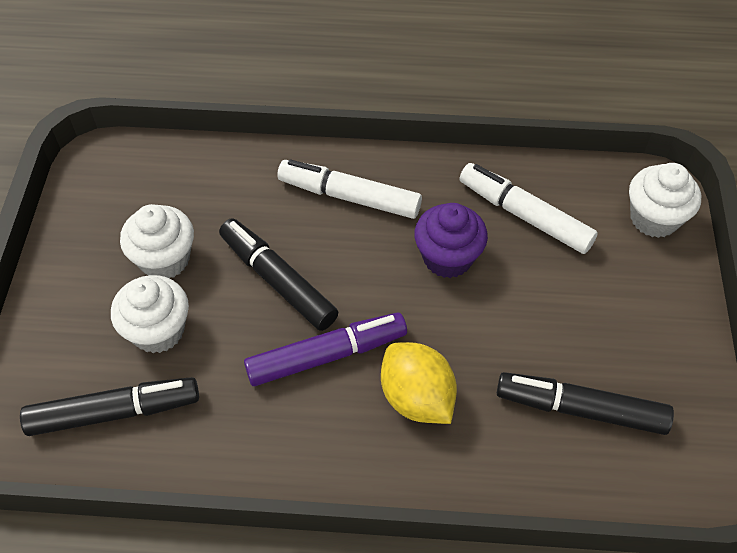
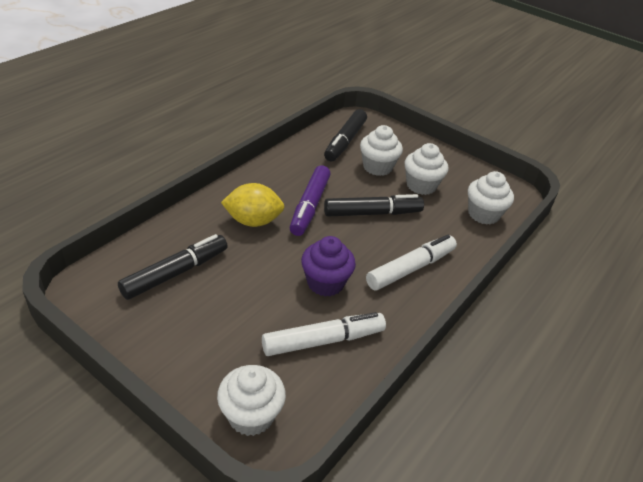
camera: 120 degrees right, 15 degrees down
none -> white cupcake [468,171,514,225]

